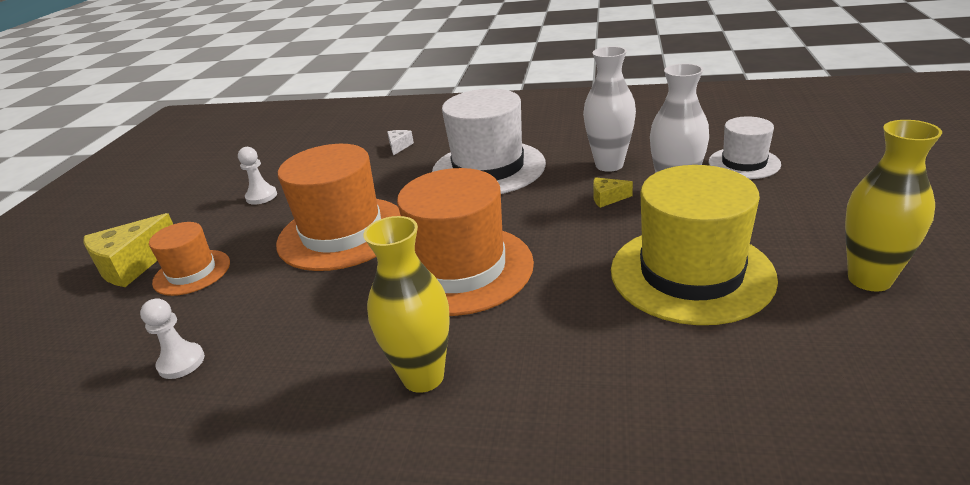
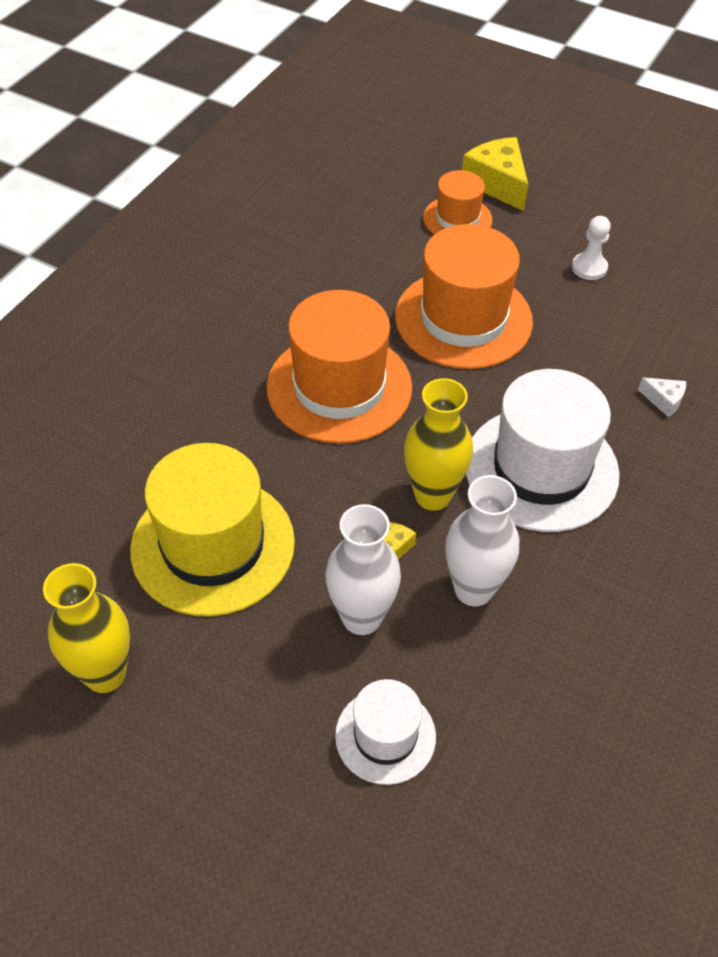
camera: 105 degrees right, 20 degrees up
white pawn [140,298,205,379] -> none
yellow vase [363,216,450,393] -> yellow vase moved to [404,378,473,511]

